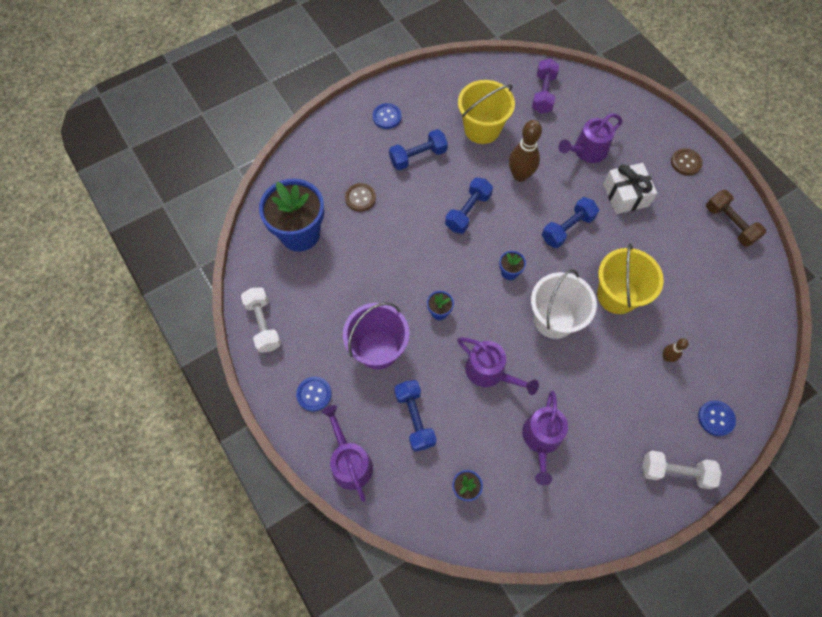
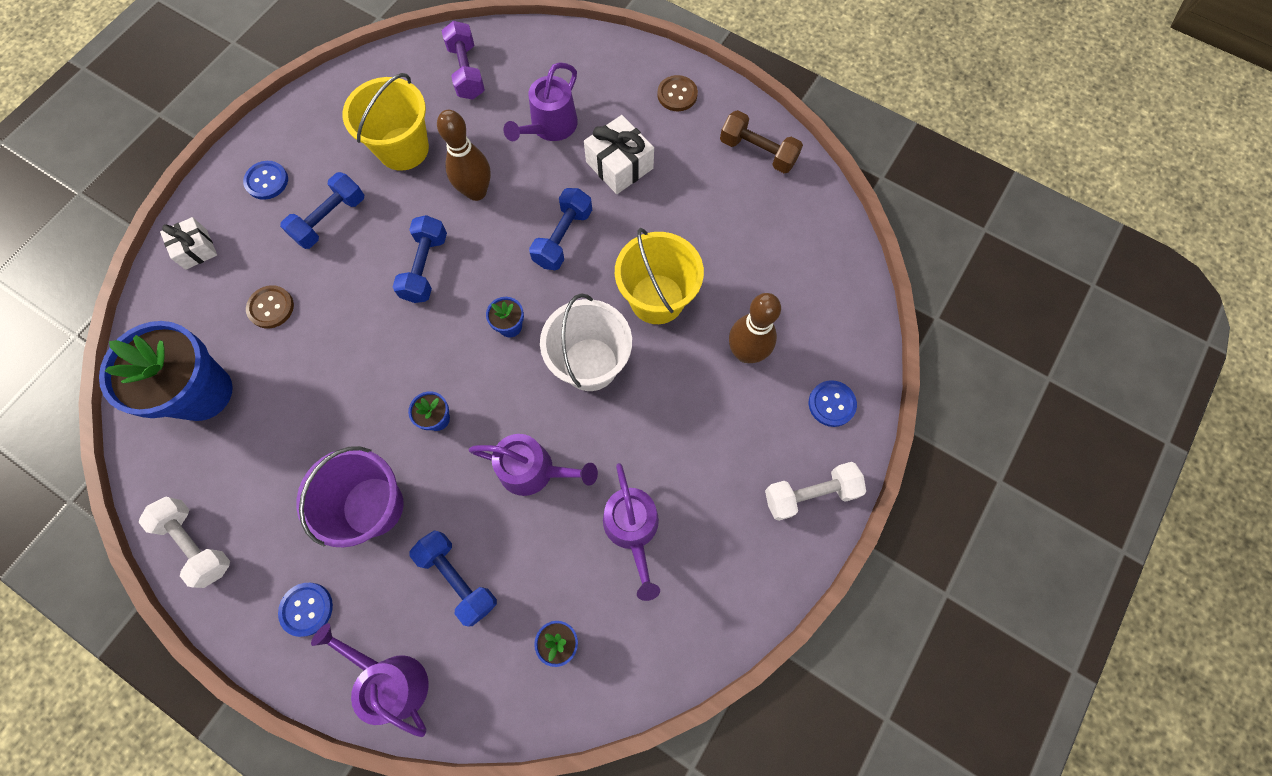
camera: 25 degrees left, 5 degrees up
brown bowling pin [663,338,689,362] -> brown bowling pin [729,293,781,363], size x1.93
none -> white gift [160,217,217,270]

